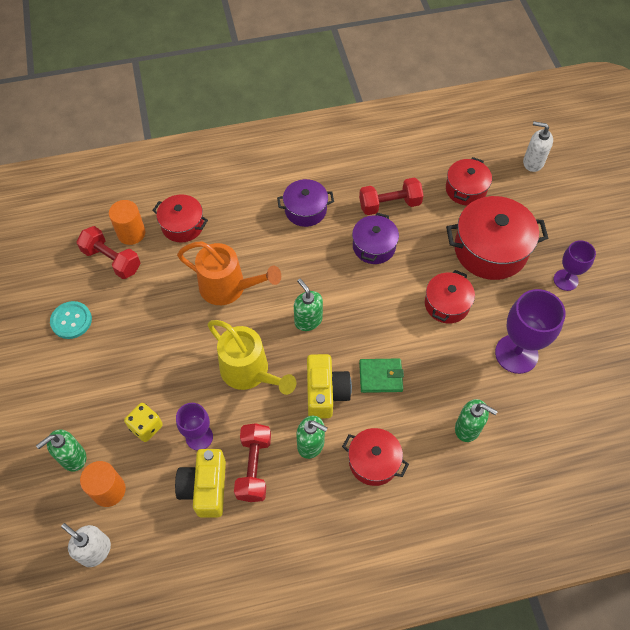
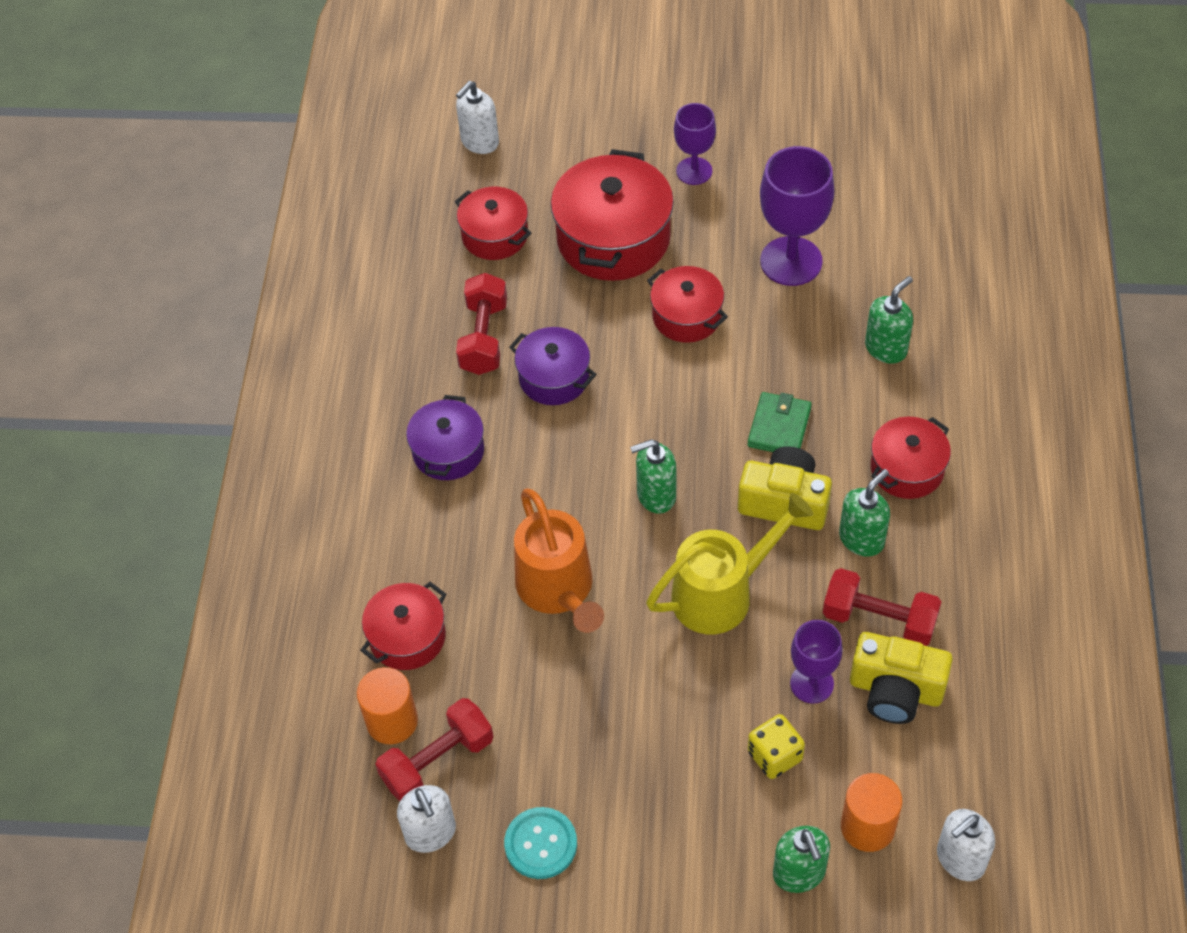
camera: 70 degrees left, 5 degrees down
orange watering can [177,241,281,305] -> orange watering can turned 120 degrees clockwise [514,488,604,633]
none -> white soap dispenser [397,785,456,853]

